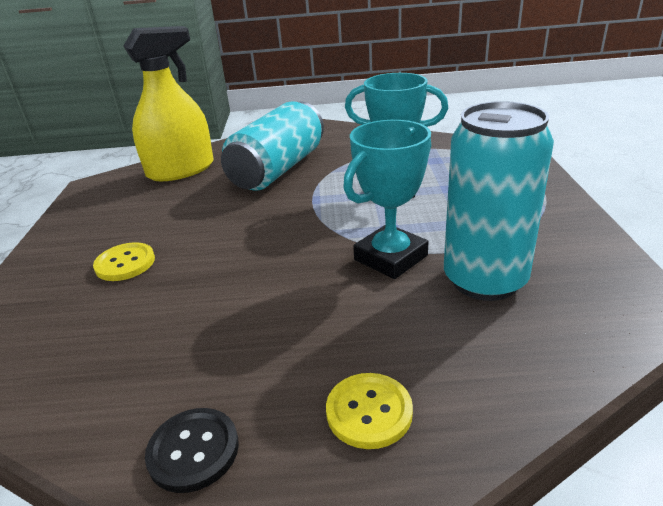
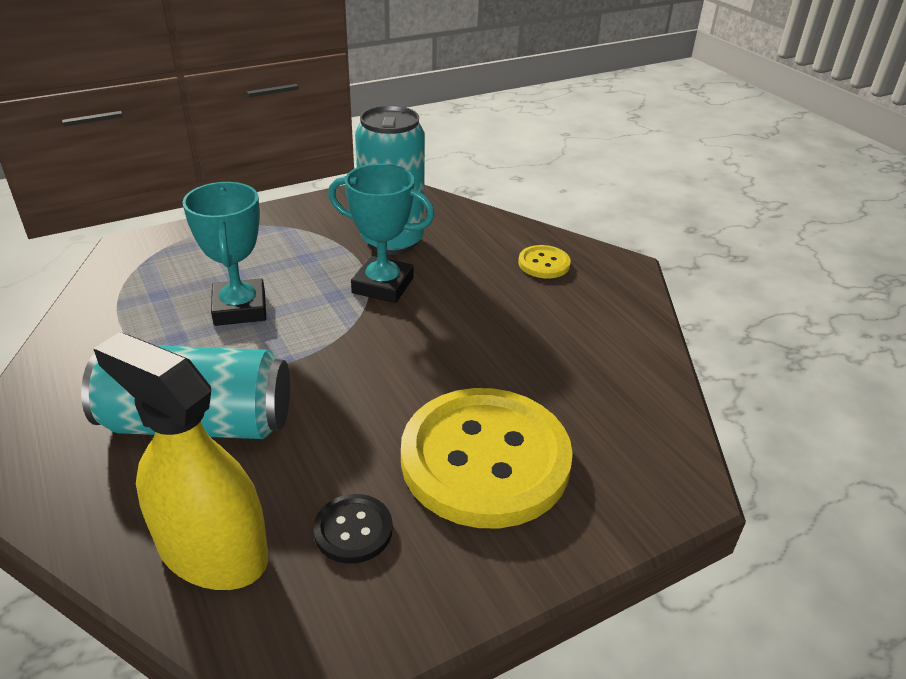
camera: 120 degrees left, 5 degrees up
yellow button [93,242,155,281] -> yellow button [401,388,573,528], size x2.39
black button [145,408,239,493] -> black button moved to [313,494,393,564]

